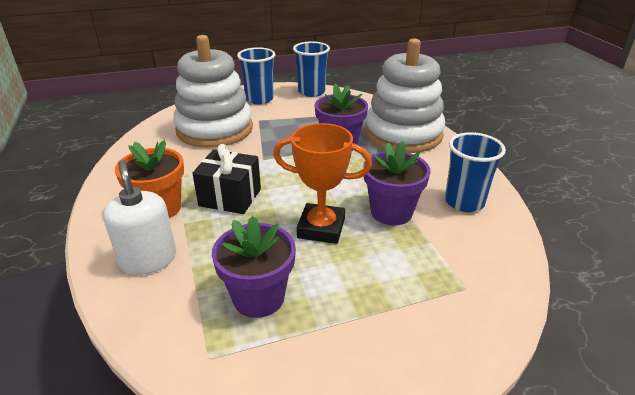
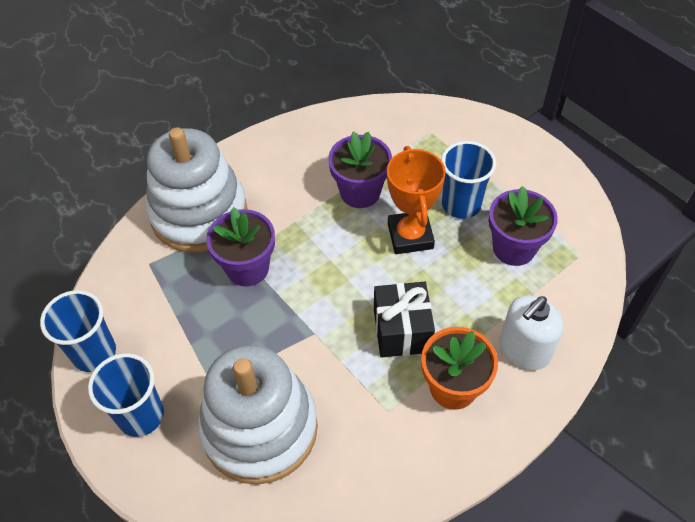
camera: 110 degrees left, 20 degrees up
blue cup [445,132,506,212] -> blue cup moved to [441,141,496,219]

